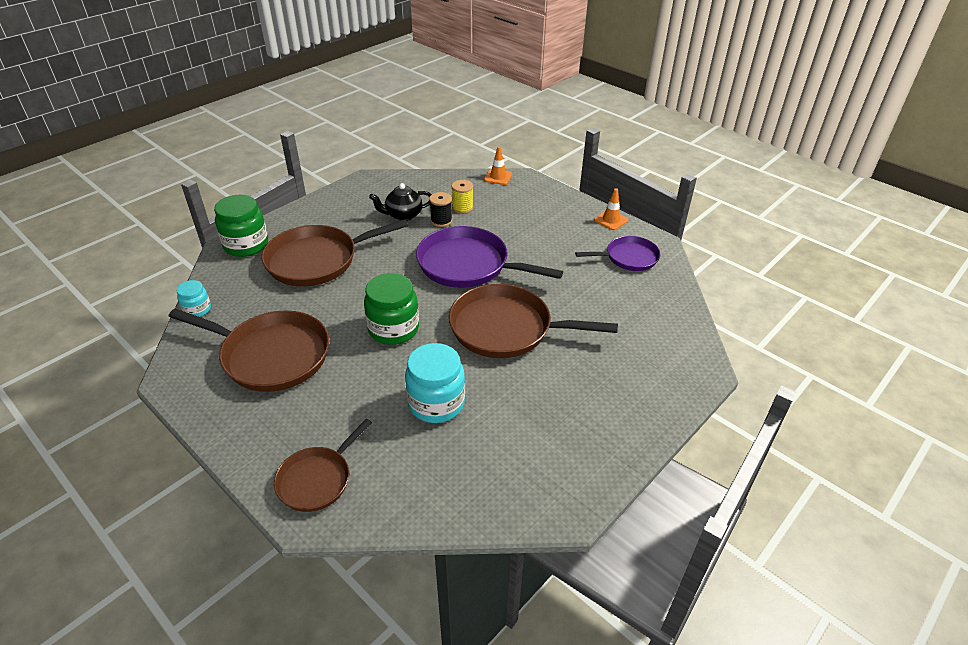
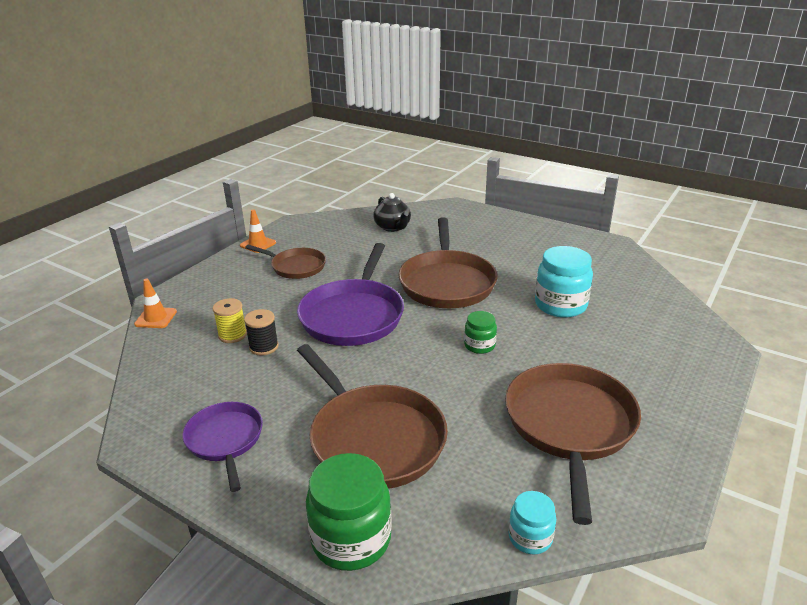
camera: 100 degrees left, 10 degrees down
brown pan [274,419,372,512] -> brown pan moved to [245,245,326,279]
green jar [364,273,419,345] -> green jar [464,311,497,354], size x0.55
black teapot [369,183,432,221] -> black teapot moved to [373,193,411,232]
purple pan [575,236,660,271] -> purple pan moved to [183,402,263,492]

